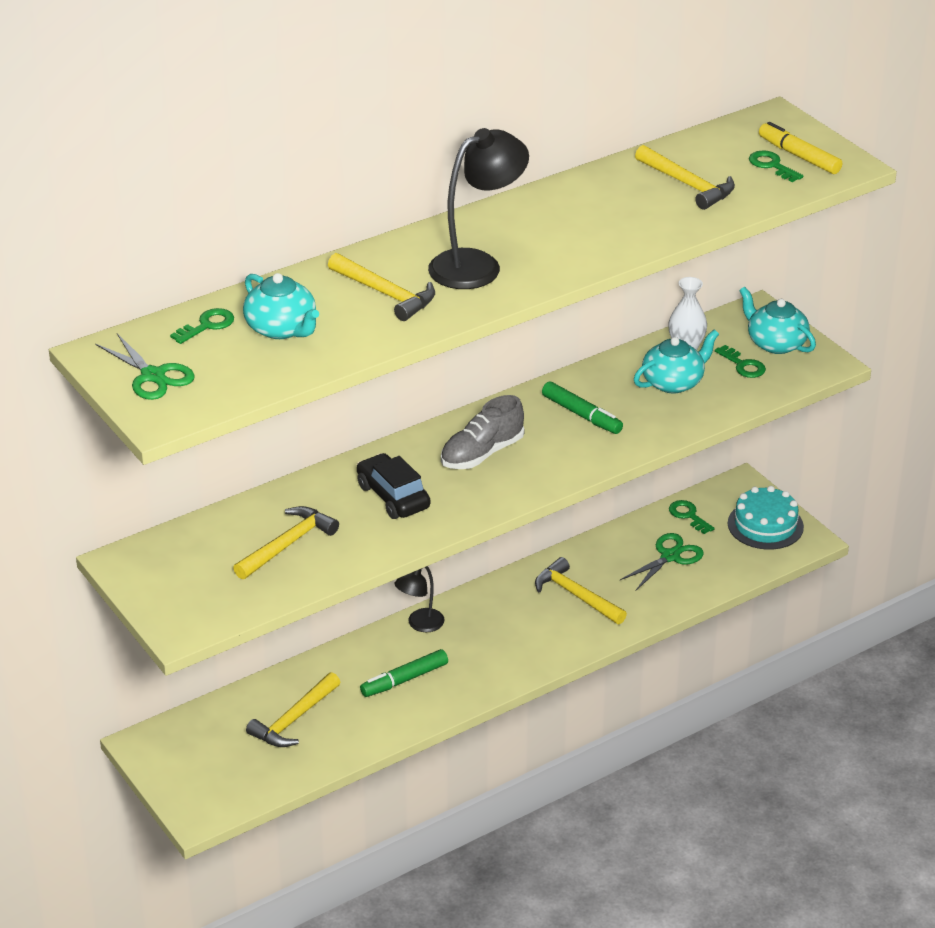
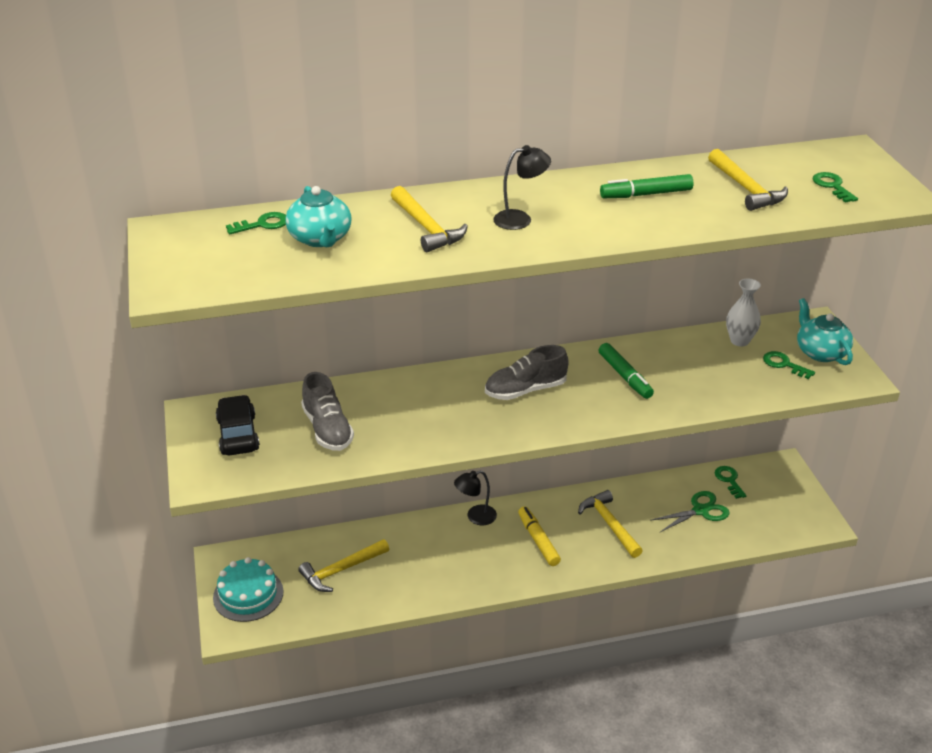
camera: 20 degrees right, 0 degrees up
green scissors [95,333,195,400] -> none
yellow hammer [233,506,339,579] -> grey shoe [301,372,354,451]
black car [357,453,430,519] -> black car moved to [216,395,260,455]
green marker [360,649,448,697] -> green marker moved to [600,174,693,198]
black lamp [428,128,529,289] -> black lamp [493,145,551,230], size x0.58
turquoise teapot [634,330,719,393] -> none
green key [715,345,766,378] -> green key turned 150 degrees clockwise [763,351,815,379]
turquoise cake [728,486,804,550] -> turquoise cake moved to [213,557,284,622]
yellow marker [759,122,842,174] -> yellow marker moved to [518,506,561,566]

